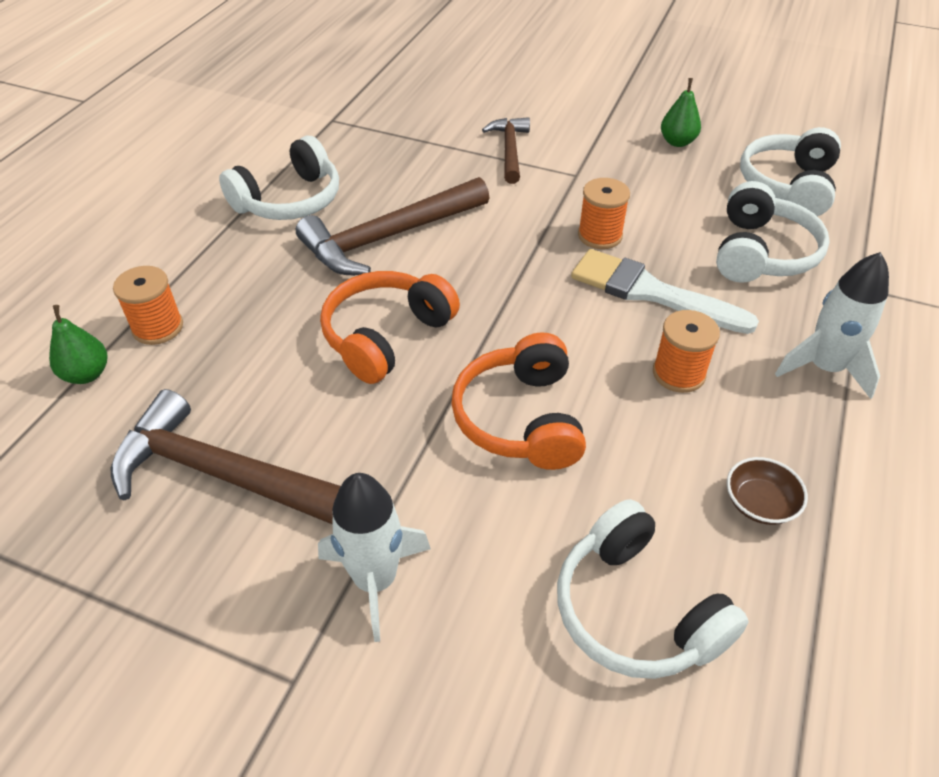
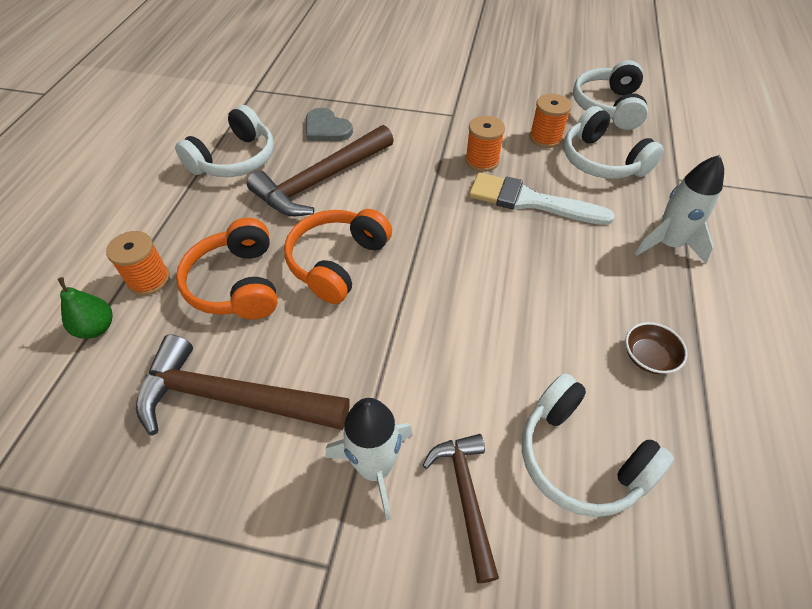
camera: 10 degrees left, 5 degrees up
orange headphones [451,332,586,470] -> orange headphones moved to [176,218,278,319]
brown hammer [482,117,530,184] -> brown hammer moved to [423,434,499,583]
orange spool [653,310,720,393] -> orange spool moved to [529,94,572,148]
green pear [661,78,701,147] -> none
white headphones [716,181,830,283] -> white headphones turned 135 degrees clockwise [564,106,664,179]
none -> grey heart [306,108,353,141]

